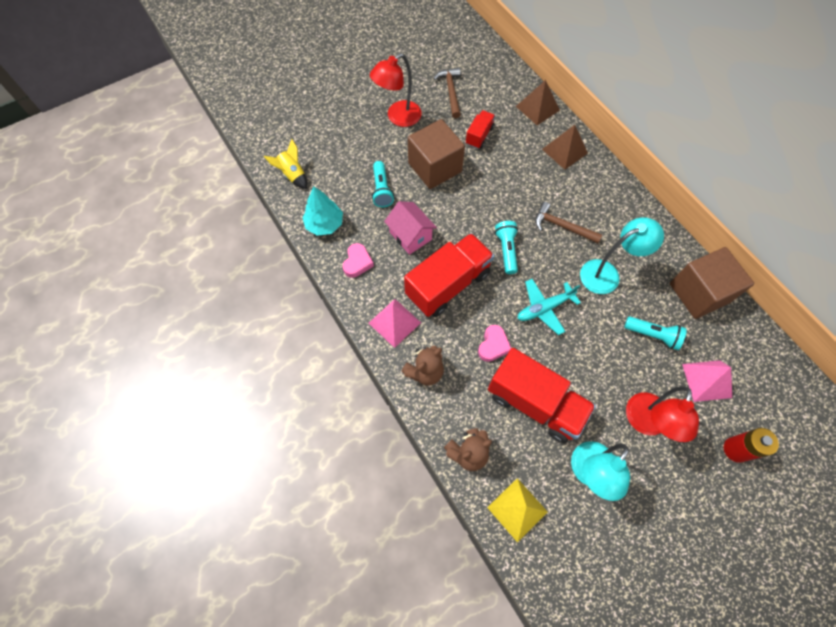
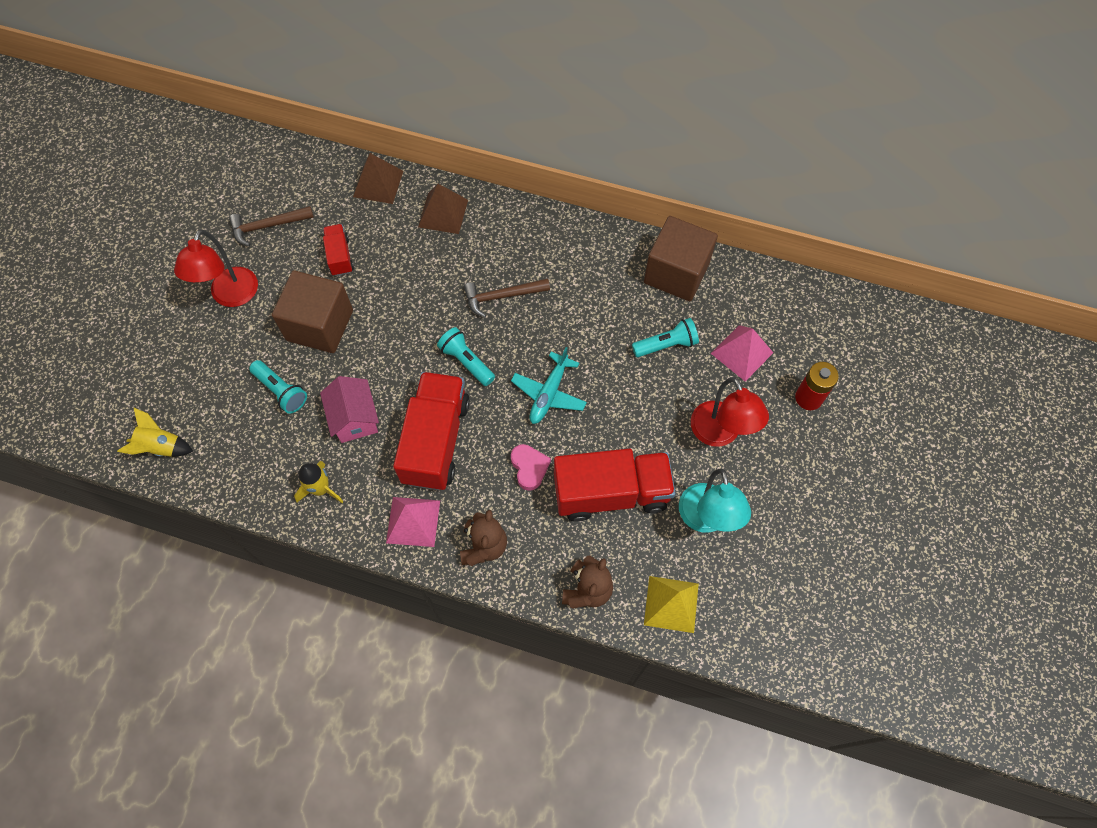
camera: 40 degrees left, 0 degrees up
turquoise tree [302,186,343,236] -> none
pink heart [343,243,374,278] -> yellow rocket [294,461,344,503]
pink house [384,201,437,255] -> pink house turned 60 degrees clockwise [320,376,379,443]
brown hammer [433,68,461,118] -> brown hammer turned 60 degrees counterclockwise [229,206,314,246]
turquoise lamp [580,217,664,294] -> none

